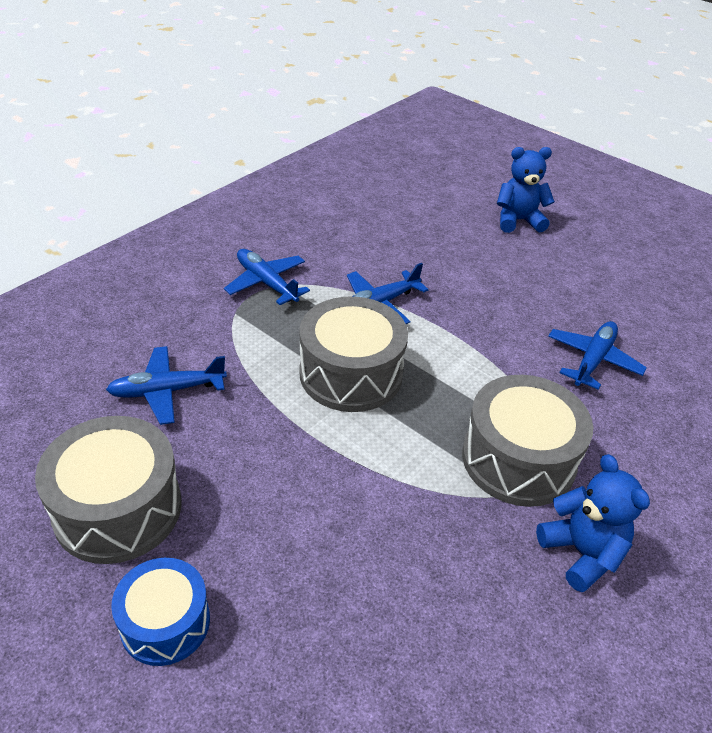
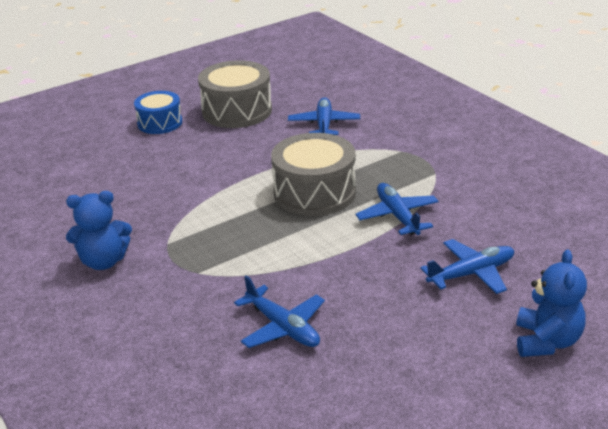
camera: 110 degrees right, 10 degrees down
blue plane [224,249,310,305] -> blue plane moved to [420,239,514,294]
grey drum [462,375,593,507] -> none

